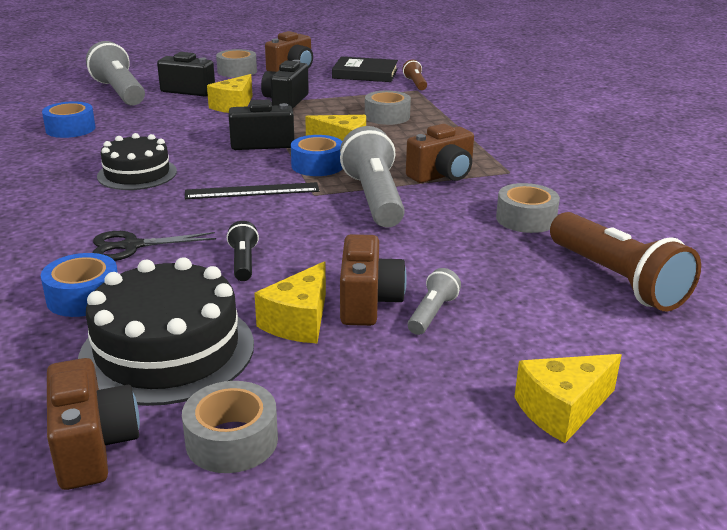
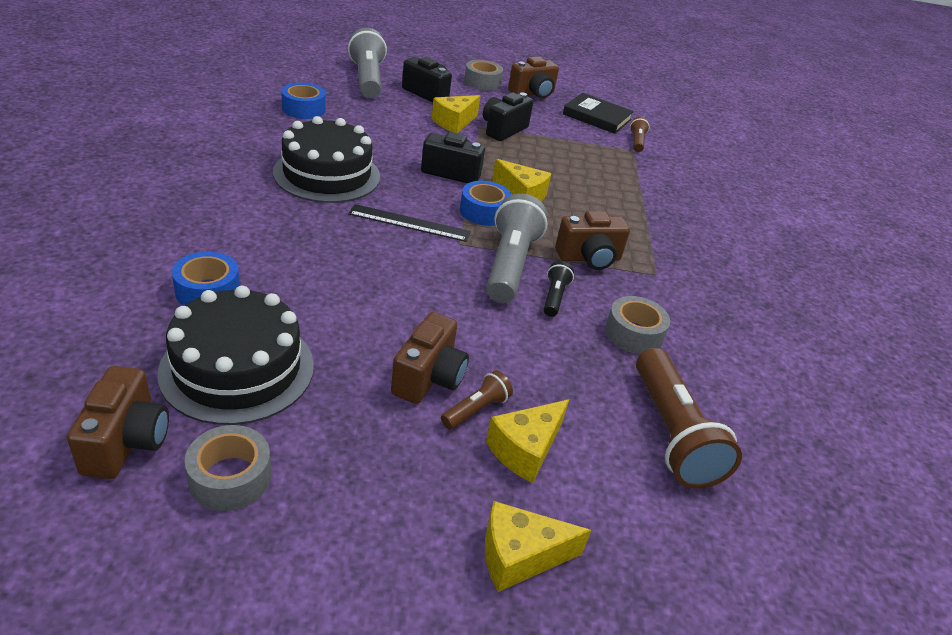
camera: 15 degrees right, 10 degrees up
black scissors [93,231,216,261] -> none
black cake [97,133,177,190] -> black cake [273,116,380,203], size x1.51
black flashlight [227,221,259,281] -> black flashlight moved to [544,261,574,317]
yellow cheese [254,261,326,343] -> yellow cheese moved to [486,399,569,483]
grey tape [365,91,411,125] -> none
grey flashlight [408,268,461,335] -> brown flashlight [441,370,513,429]

